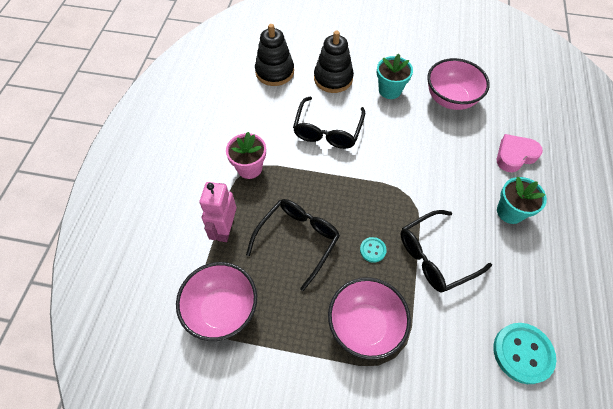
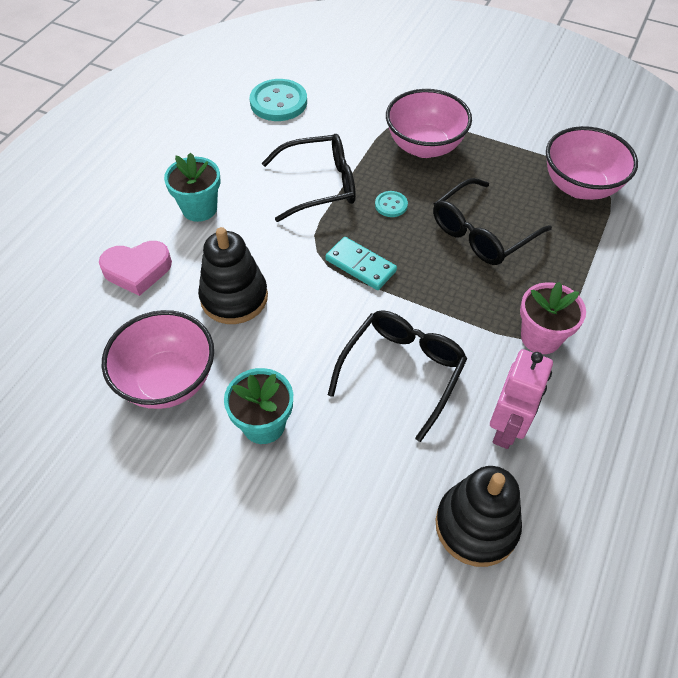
camera: 165 degrees left, 5 degrees down
pink robot [199,182,236,242] -> pink robot moved to [490,349,553,449]
black stacking toy [314,31,354,93] -> black stacking toy moved to [198,227,268,324]
none -> turquoise domino [325,237,397,290]

